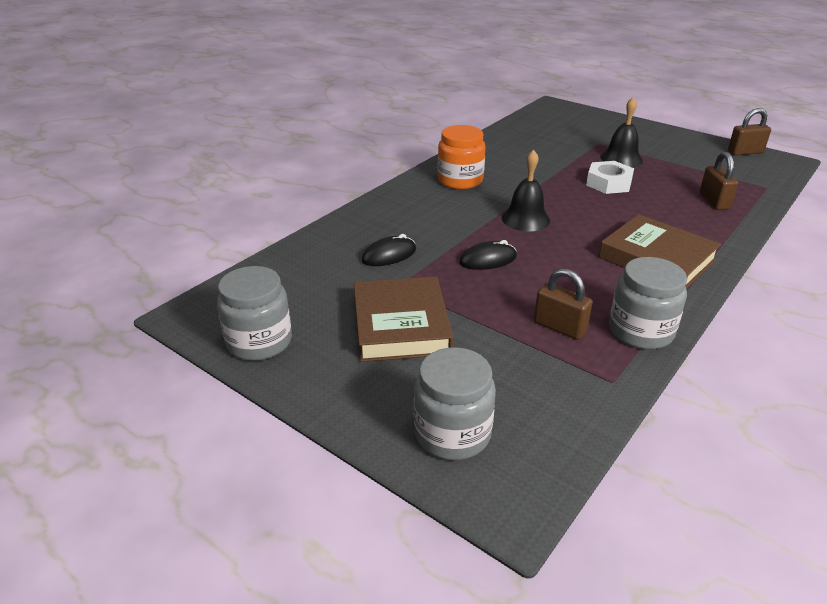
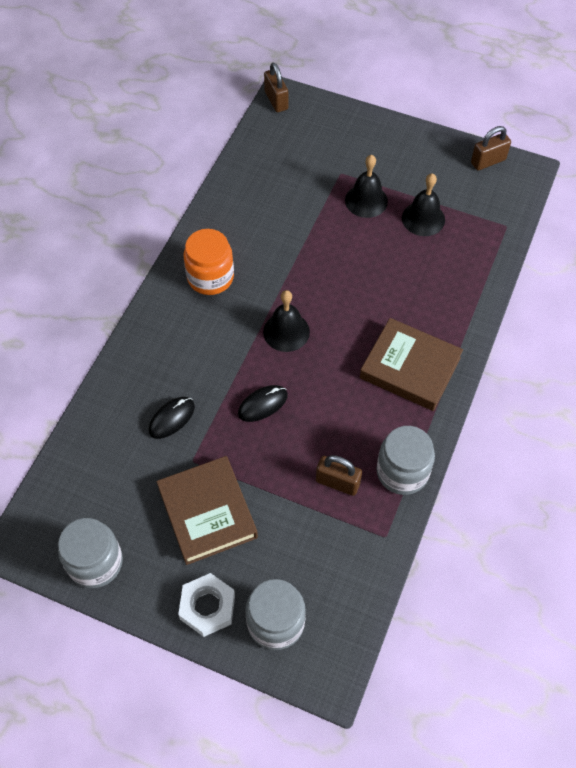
camera: 15 degrees left, 25 degrees up
white nut [586,161,634,194] -> white nut moved to [178,573,235,637]
brown padlock [699,152,738,210] -> brown padlock moved to [264,63,288,112]
none -> black bell [402,173,445,236]

